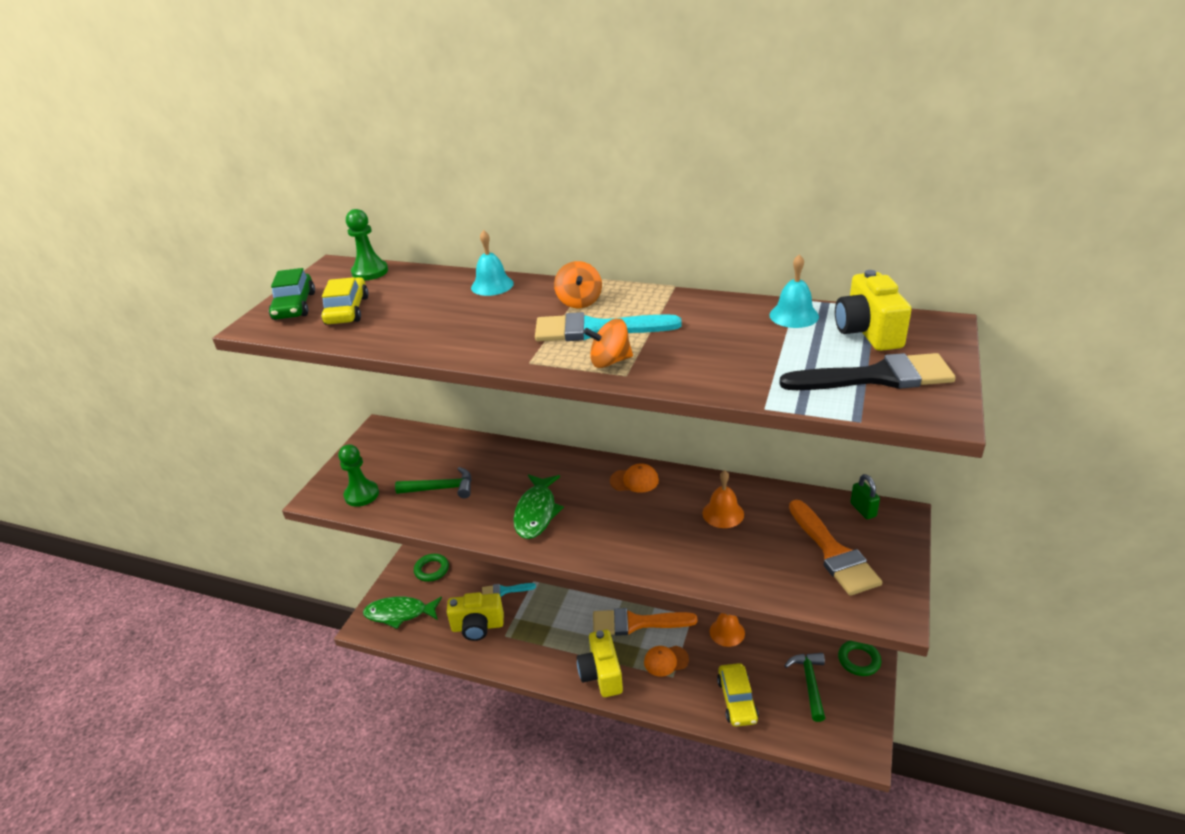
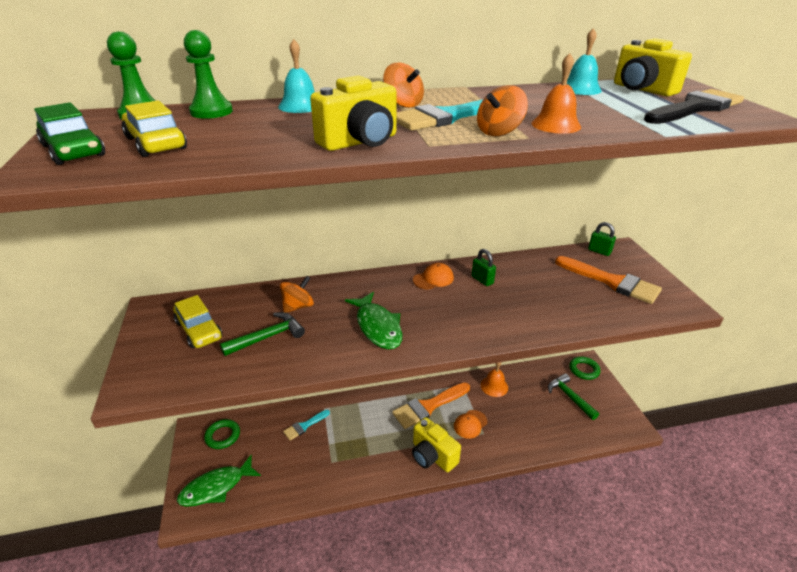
camera: 35 degrees left, 0 degrees up
green pawn [338,444,379,507] -> green pawn moved to [184,30,233,119]
yellow camera [447,592,504,641] -> yellow camera moved to [310,75,397,151]
orange bell [702,470,744,528] -> orange bell moved to [531,53,581,134]
yellow car [717,663,759,727] -> yellow car moved to [173,295,222,348]
none -> orange spinning top [280,276,314,313]
none -> green padlock [472,249,496,286]

